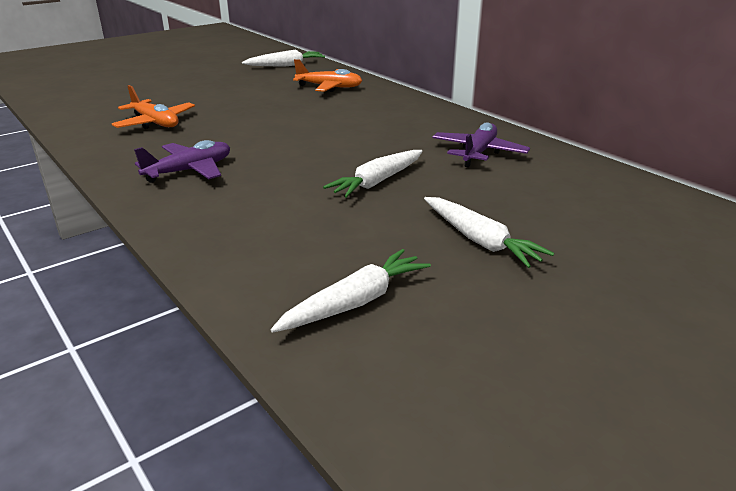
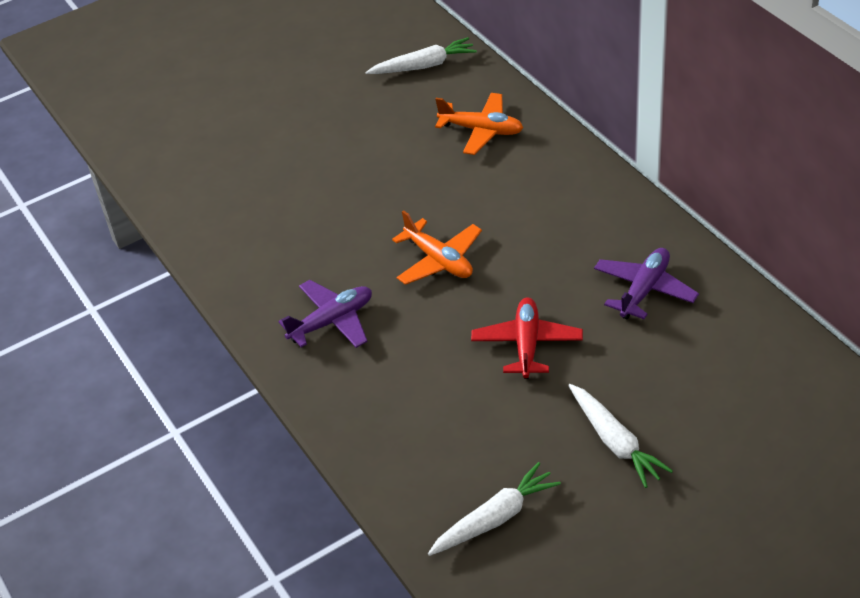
camera: 10 degrees right, 15 degrees up
orange plane [112,85,195,129] -> orange plane moved to [392,210,482,285]
white carrot [323,150,422,198] -> red plane [471,297,583,379]

